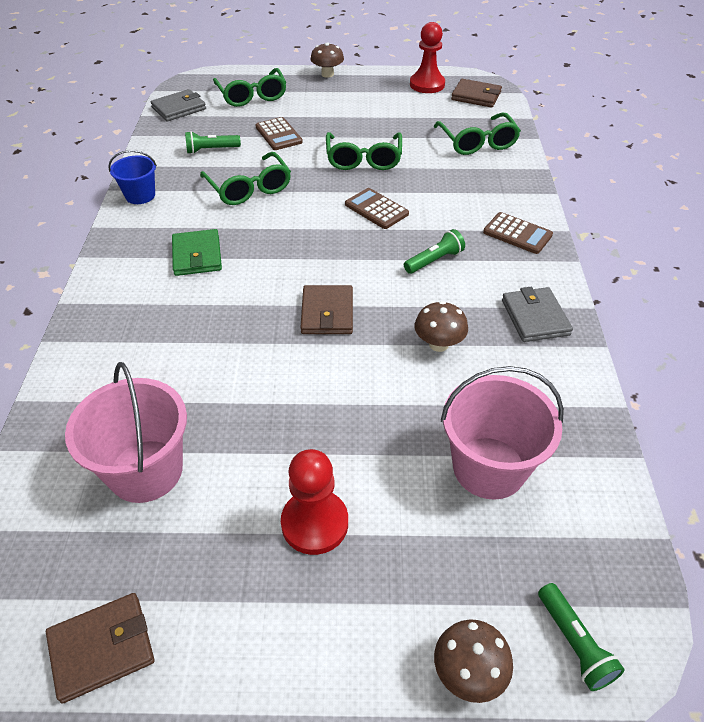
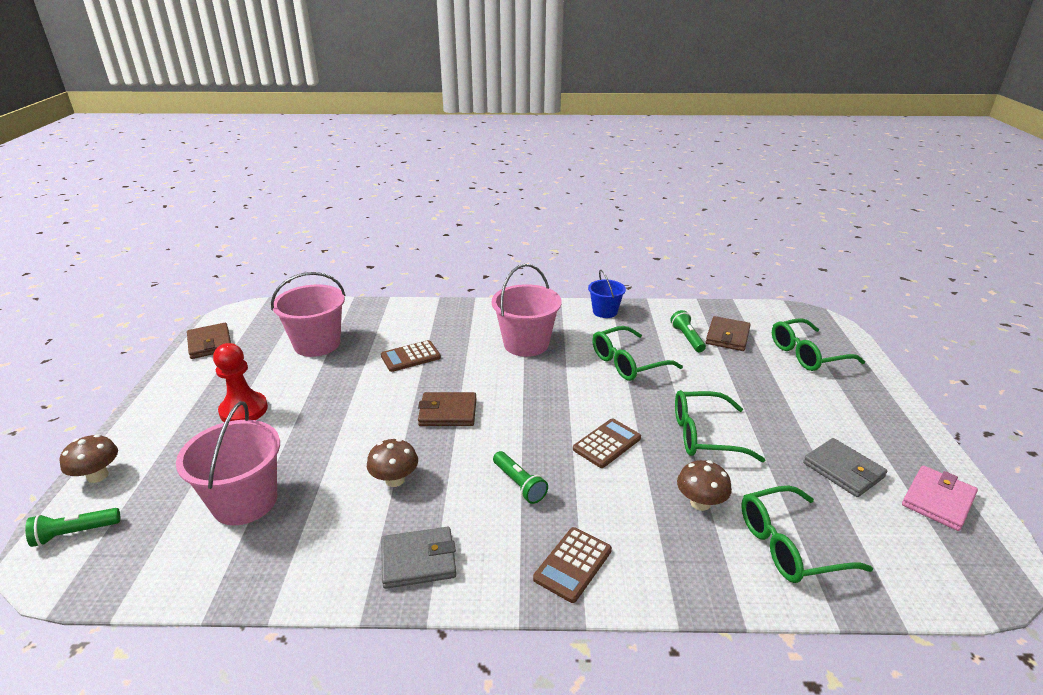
camera: 90 degrees right, 15 degrees down
grey wallet [150,89,206,122] -> grey wallet moved to [803,438,887,497]
green wallet [172,229,222,276] -> pink bucket [492,264,562,357]
brown calculator [256,117,303,150] -> brown calculator moved to [381,340,441,372]
brown mushroom [311,43,344,78] -> brown mushroom moved to [677,460,732,511]
red pawn [410,22,445,93] -> pink wallet [902,465,978,531]
brown wallet [451,79,502,108] -> brown wallet moved to [706,316,751,351]

